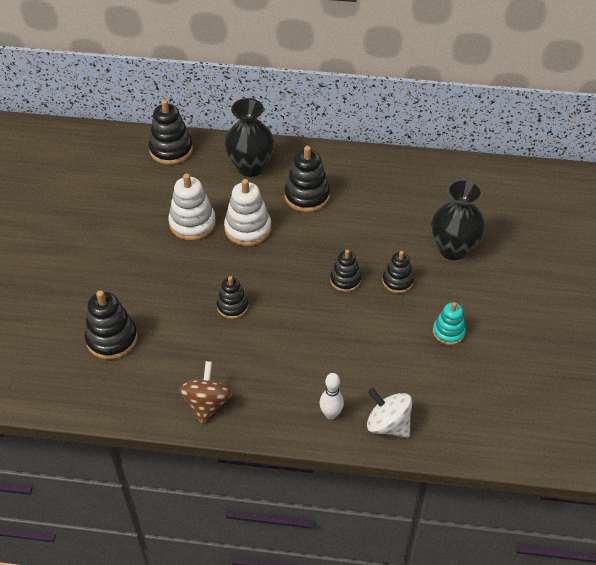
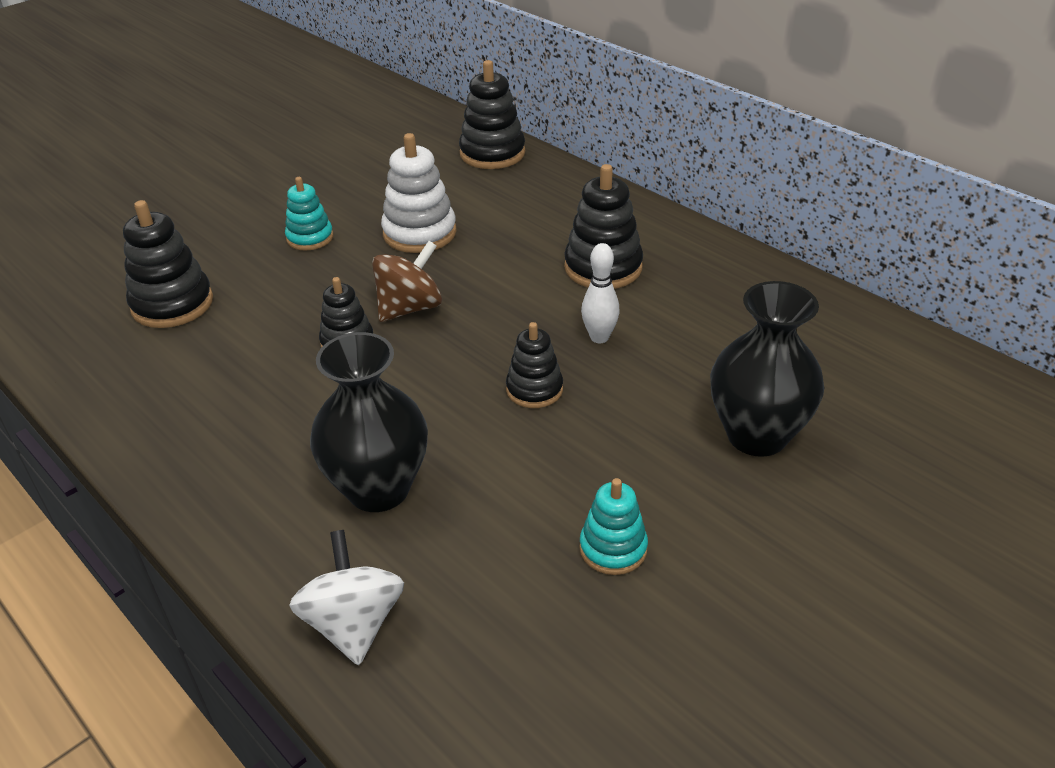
camera: 40 degrees right, 10 degrees down
brown spinning top [179,361,232,424] -> brown spinning top moved to [372,241,442,322]
black vase [224,98,275,177] -> black vase moved to [310,332,428,512]
white stacking toy [224,179,271,246] -> none
white bowling pin [319,373,344,419] -> white bowling pin moved to [581,243,620,343]
black stacking toy [382,251,414,293] -> none
none -> turquoise stacking toy [285,177,333,251]

